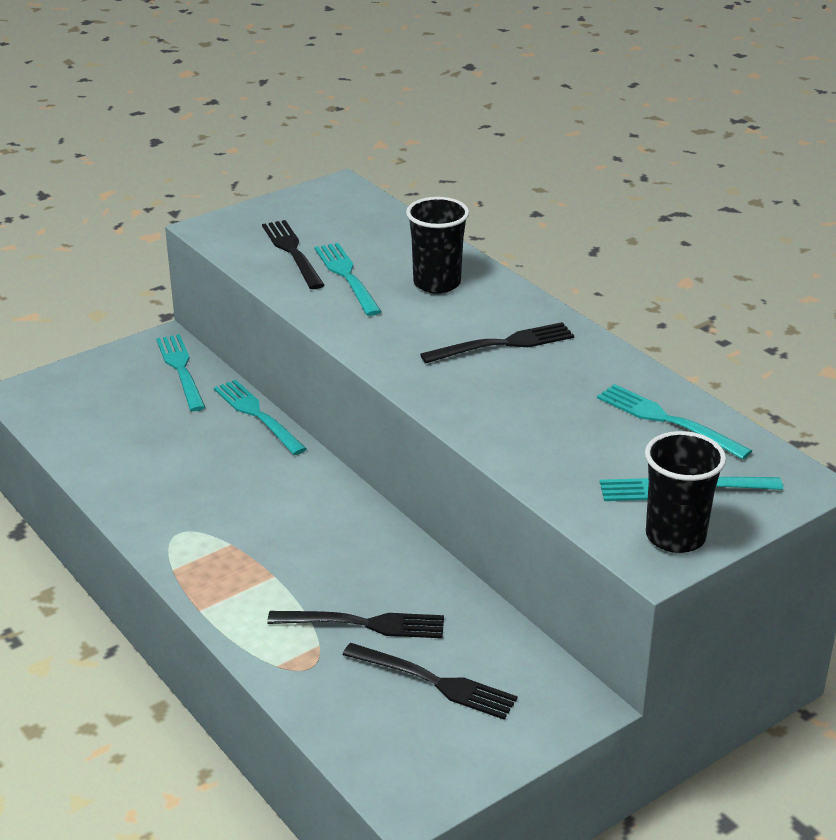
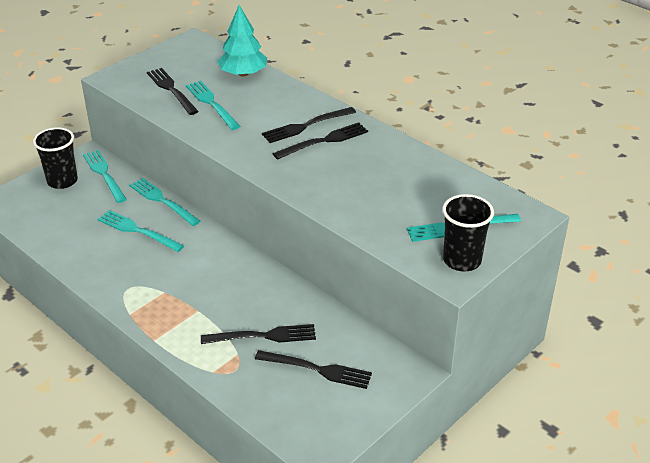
camera: 10 degrees left, 5 degrees up
black cup [406,197,469,294] -> black cup moved to [33,127,78,189]
turquoise fork [597,384,752,460] -> turquoise fork moved to [97,210,184,252]
none -> turquoise tree [217,5,267,76]
none -> black fork [262,107,356,143]

